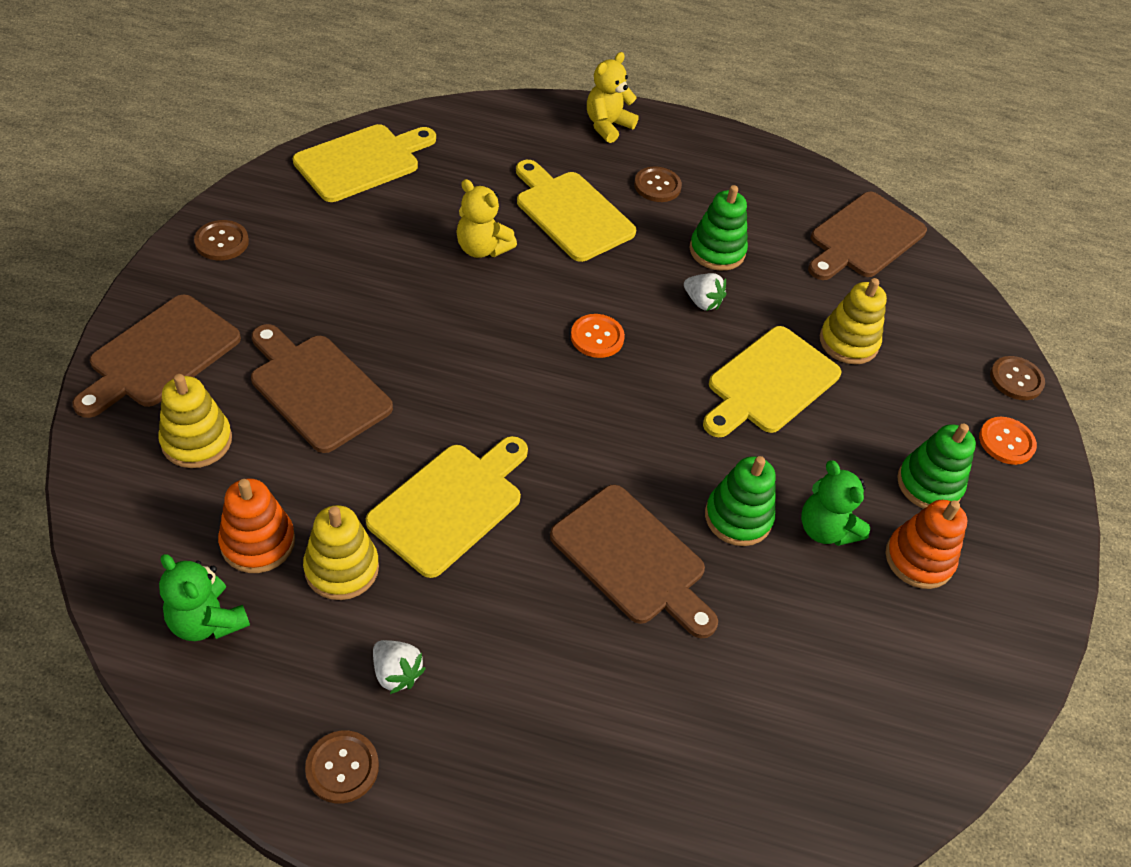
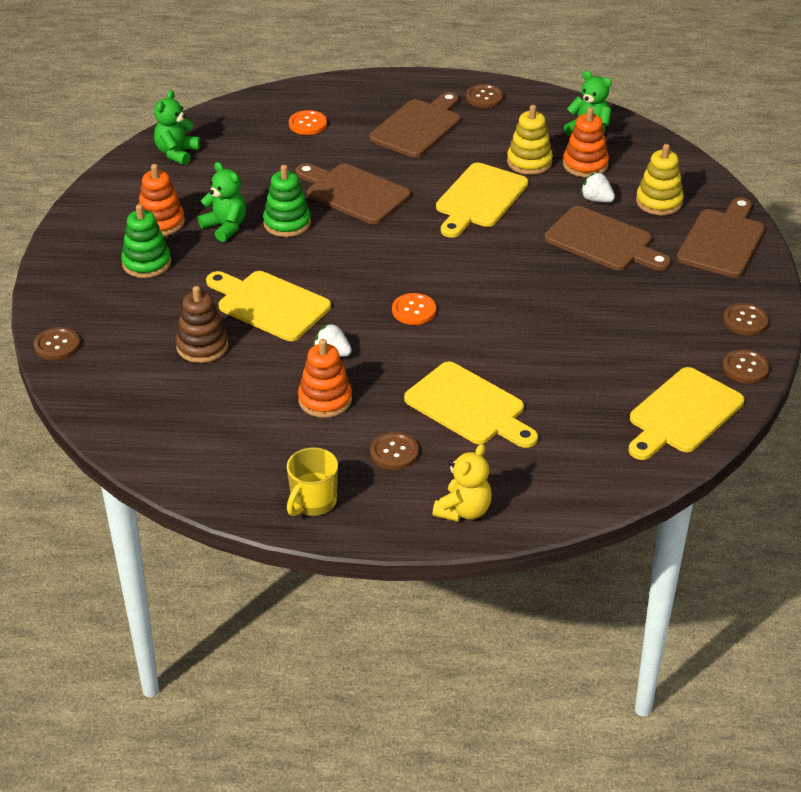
camera: 175 degrees right, 10 degrees down
white strawberry [373,640,426,694] -> white strawberry moved to [581,172,615,202]
yellow teddy bear [456,179,517,258] -> none
green stacking toy [690,185,748,271] -> orange stacking toy [298,339,352,418]
yellow cutting board [703,326,841,437] -> yellow cutting board turned 90 degrees counterclockwise [206,271,331,341]
brown cutting board [808,192,927,280] -> brown cutting board moved to [369,92,461,158]
yellow stacking toy [820,278,887,365] -> brown stacking toy [176,286,228,363]
orange button [979,417,1037,465] -> orange button moved to [289,110,327,135]
none -> green teddy bear [154,90,200,165]
none -> yellow mug [287,447,338,516]
none -> brown button [723,349,770,384]

